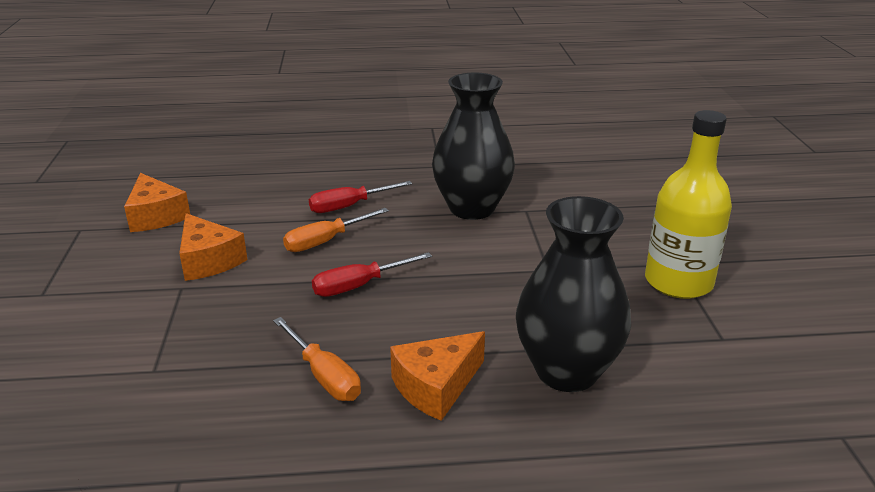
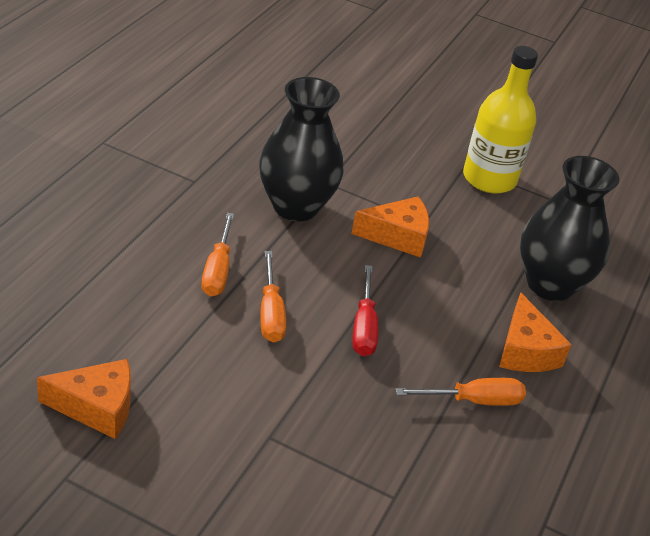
camera: 65 degrees left, 10 degrees up
orange cheese [179,213,248,281] -> orange cheese moved to [351,196,429,258]
red screwdriver [309,181,413,213] -> orange screwdriver [201,213,234,296]

